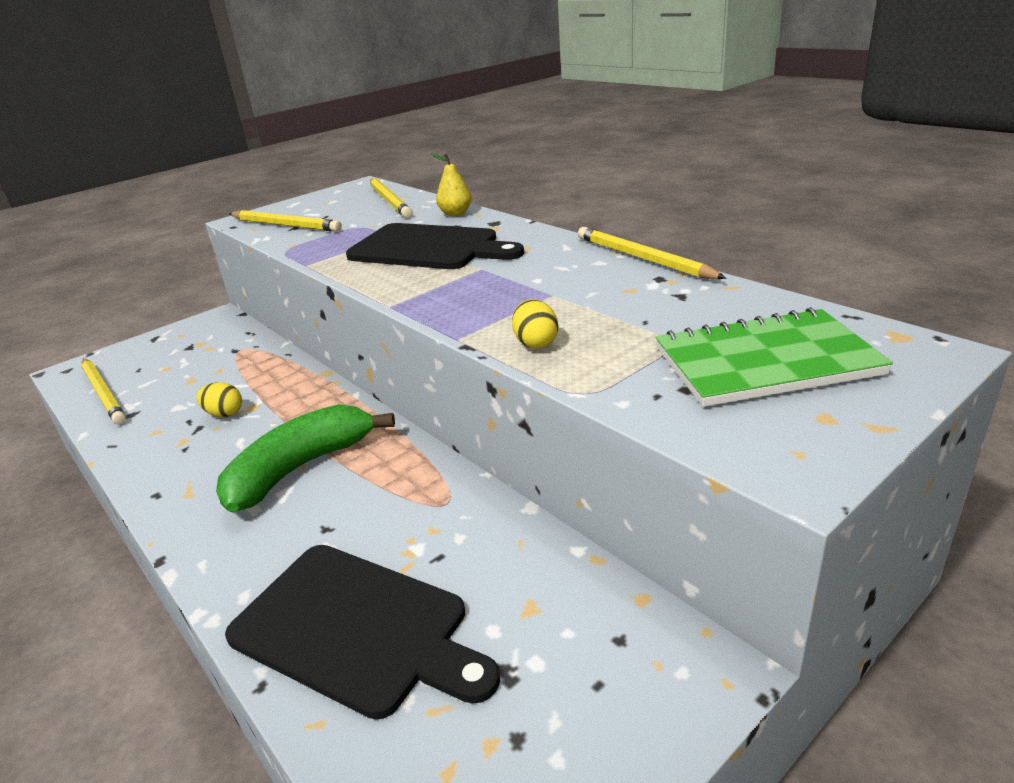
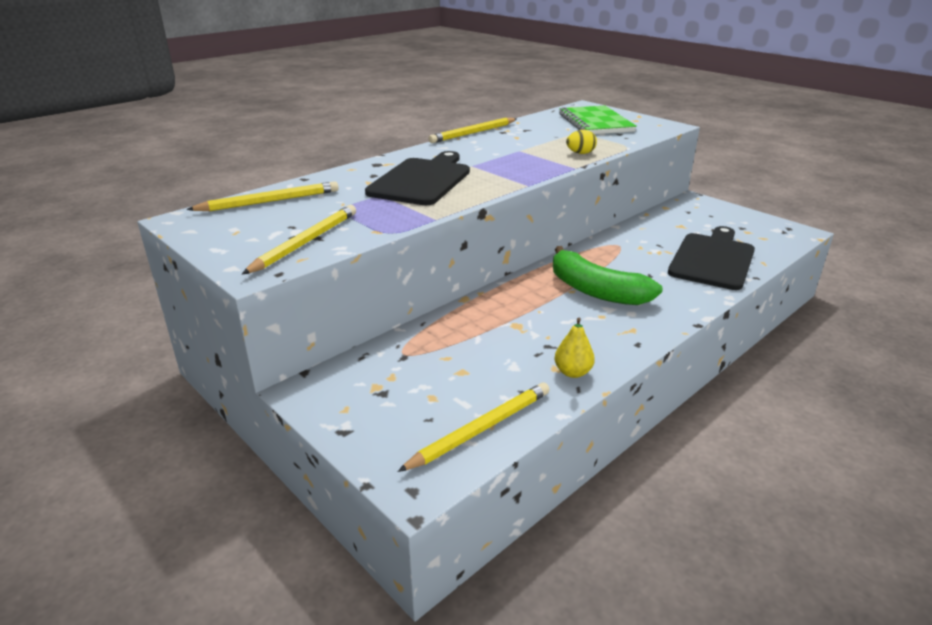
camera: 95 degrees left, 0 degrees up
yellow egg [197,382,242,417] -> none
yellow pear [431,154,472,216] -> yellow pear moved to [555,318,595,378]

